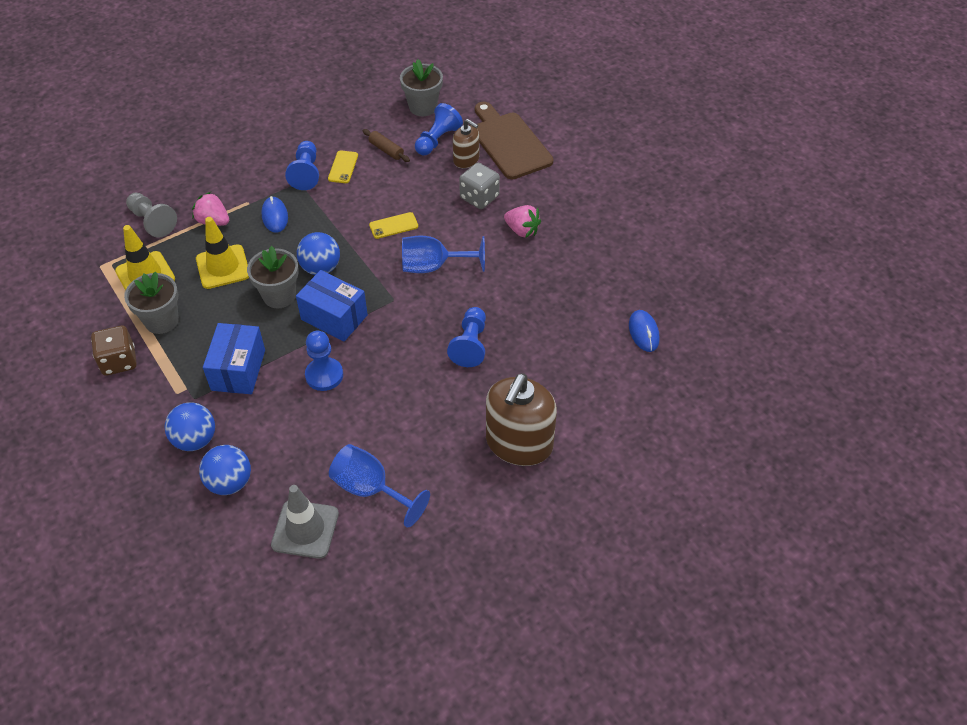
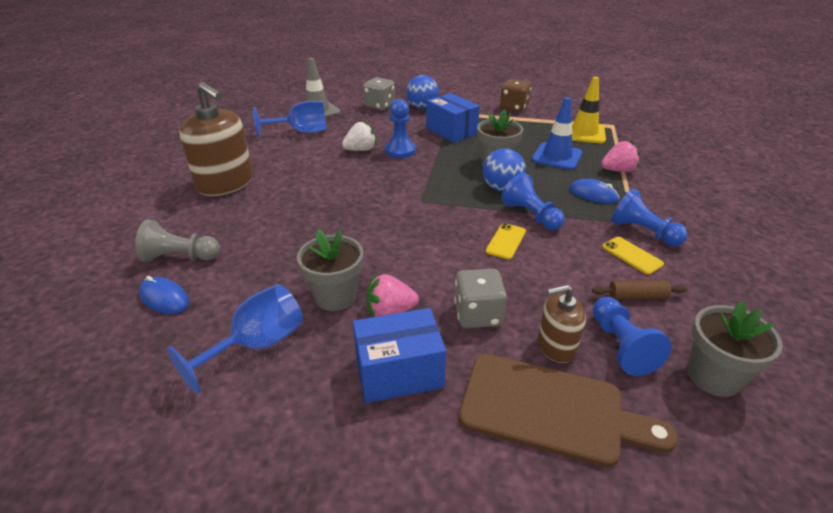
camera: 135 degrees right, 15 degrees down
grey flower pot [124,272,179,334] -> grey flower pot moved to [297,229,363,311]
grey pawn [126,193,177,238] -> grey pawn moved to [135,219,220,262]
yellow traffic cone [196,217,249,289] -> blue traffic cone [532,97,582,170]
blue ball [199,445,251,495] -> grey dice [363,77,395,110]
blue box [296,270,368,341] -> blue box moved to [353,308,446,403]
blue goblet [402,236,485,273] -> blue goblet moved to [167,284,303,394]
blue pawn [447,307,486,367] -> blue pawn moved to [501,173,565,230]
brown soap dispenser [486,373,557,466] -> brown soap dispenser turned 150 degrees clockwise [180,82,253,196]
none -> white strawberry [342,121,377,151]

